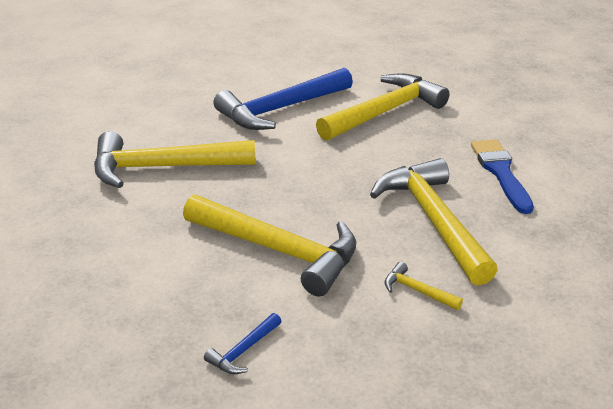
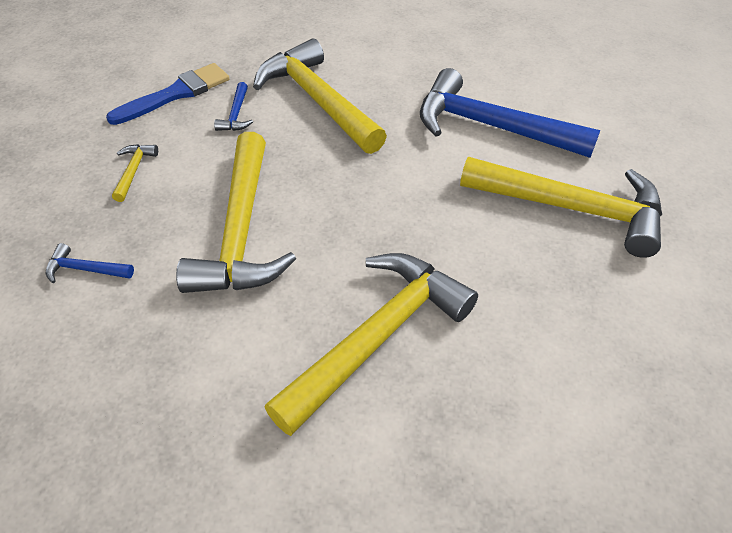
camera: 60 degrees right, 15 degrees up
yellow hammer [384,262,463,310] -> yellow hammer moved to [112,144,158,202]
blue brush [471,139,534,214] -> blue brush moved to [106,63,229,125]
none -> blue hammer [214,82,253,131]

